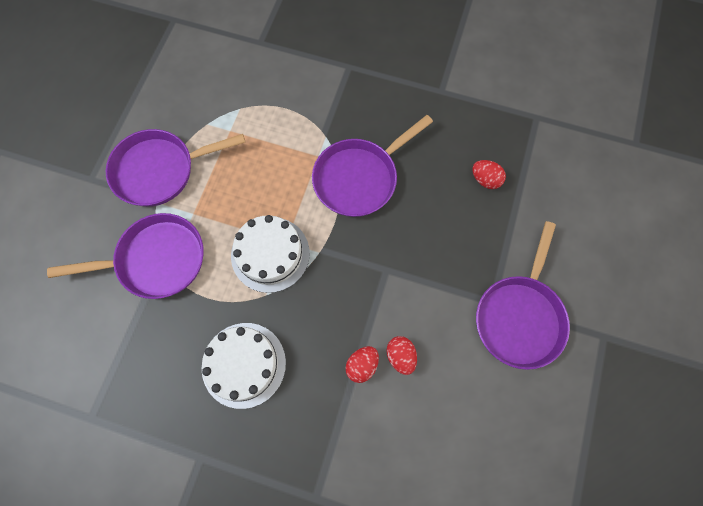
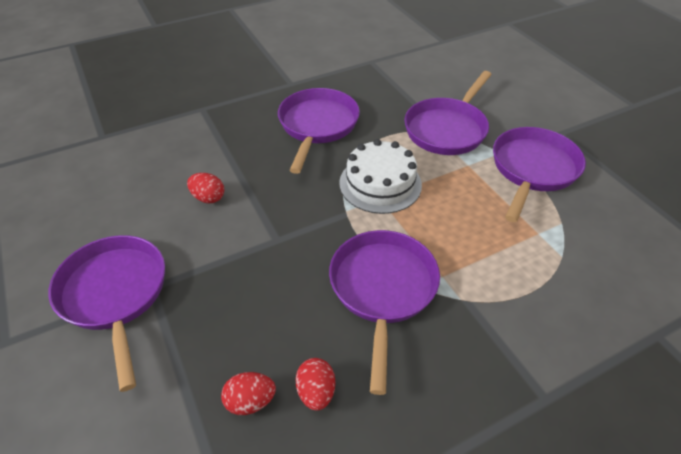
camera: 135 degrees right, 25 degrees down
white cake [202,323,286,409] -> purple pan [278,88,360,174]
red egg [345,346,379,383] -> red egg moved to [295,358,335,411]

